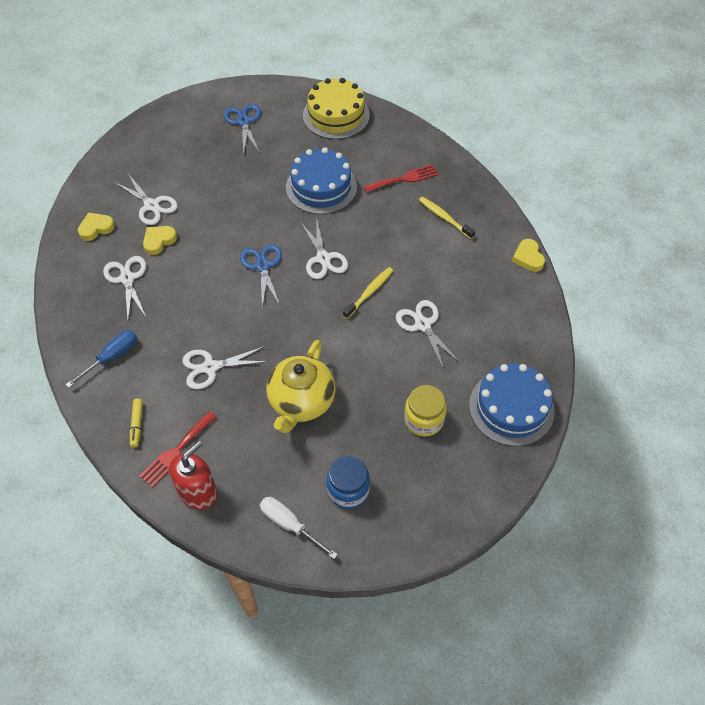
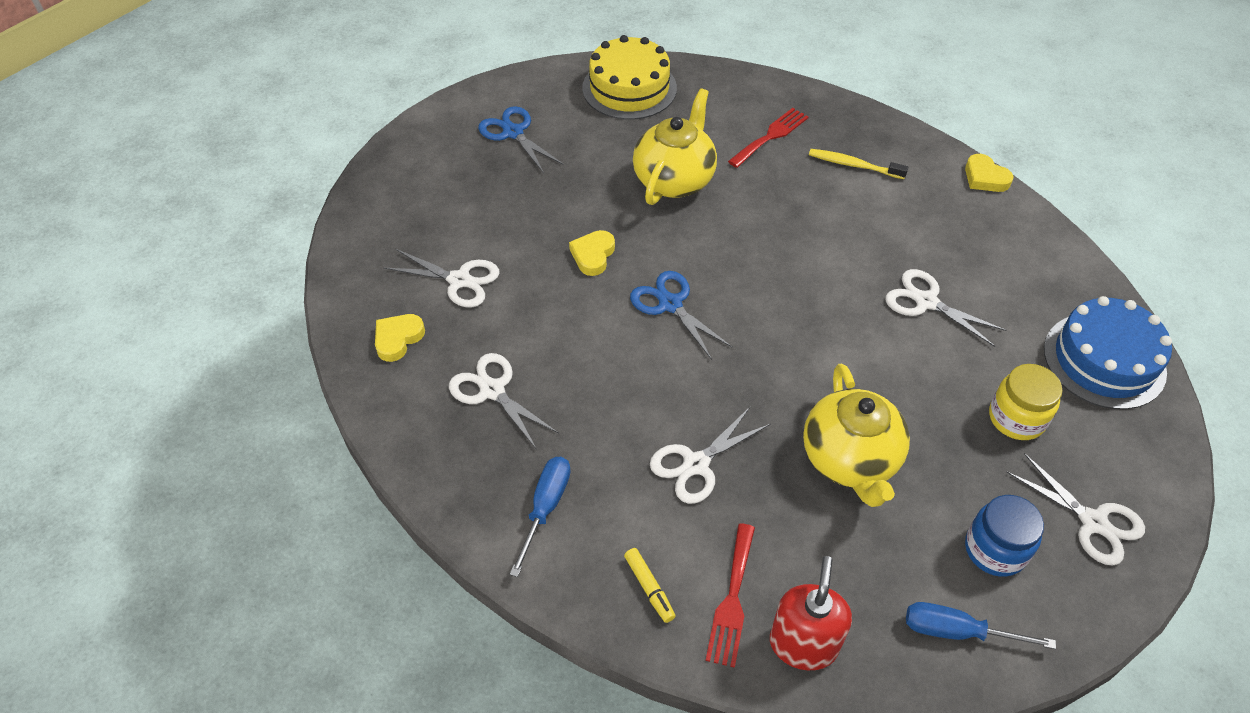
camera: 25 degrees left, 5 degrees down
yellow heart [143,226,177,255] -> yellow heart moved to [569,230,615,276]
white screwdriver [260,497,338,559] -> blue screwdriver [906,602,1056,649]
blue cake [286,147,357,214] -> yellow teapot [633,88,717,205]
white scissors [301,216,348,279] -> white scissors moved to [1006,453,1145,566]
yellow toothbrush [343,267,393,319] -> none

